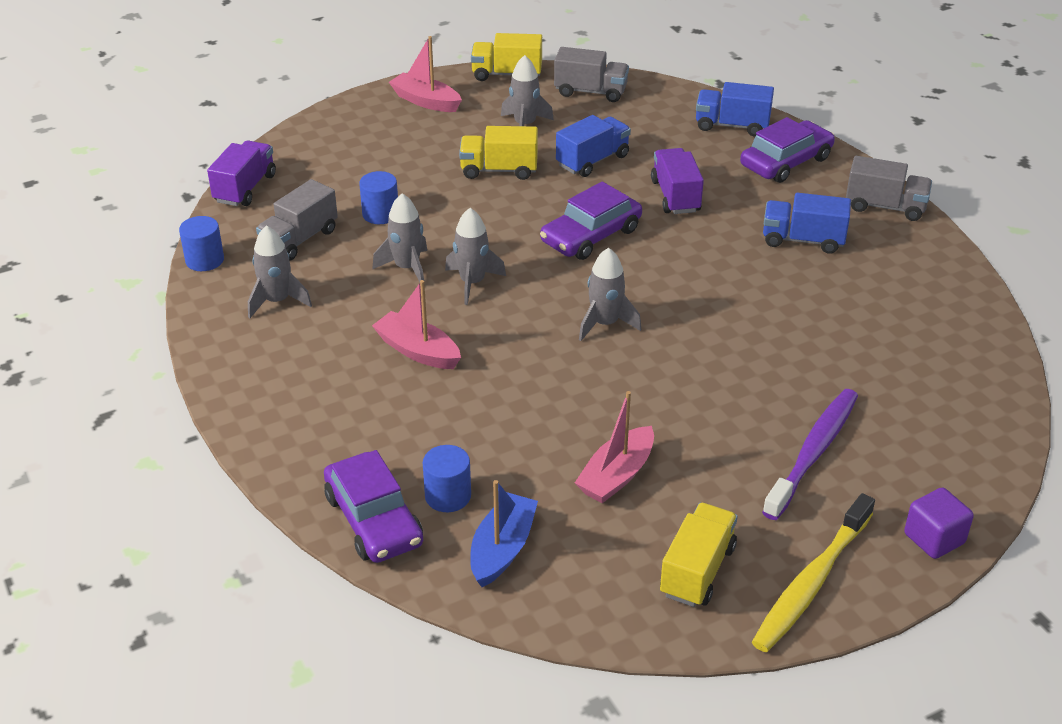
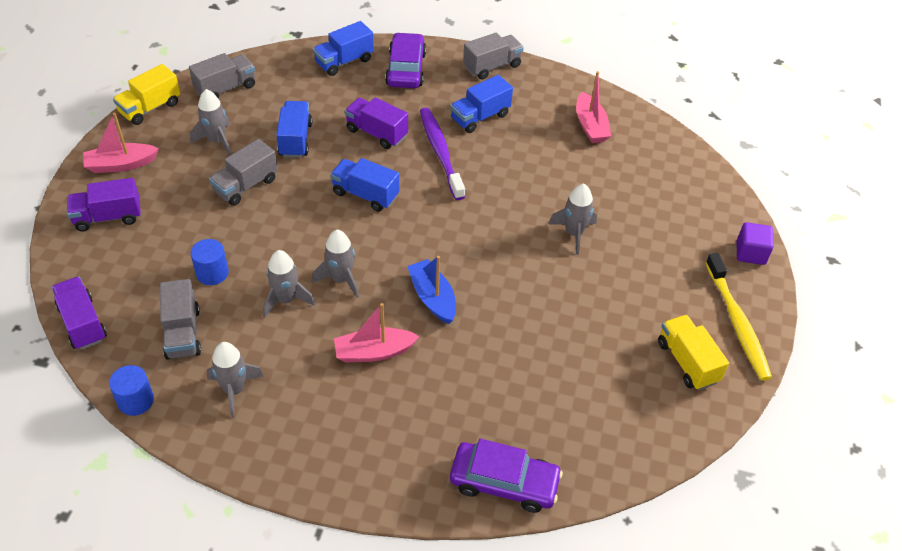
camera: 50 degrees left, 10 degrees up
blue cylinder [423,445,471,512] -> none
yellow truck [459,126,538,180] -> grey truck [209,139,278,206]
blue boat [470,480,538,587] -> blue boat moved to [407,256,456,324]
purple car [540,182,642,260] -> blue truck [330,158,399,212]
pink boat [575,391,654,503] -> pink boat moved to [576,71,611,143]
grey rocket [579,248,641,341] -> grey rocket moved to [549,184,597,255]
purple toothbrush [762,389,858,520] -> purple toothbrush moved to [420,108,465,200]
none -> purple truck [67,178,141,231]

